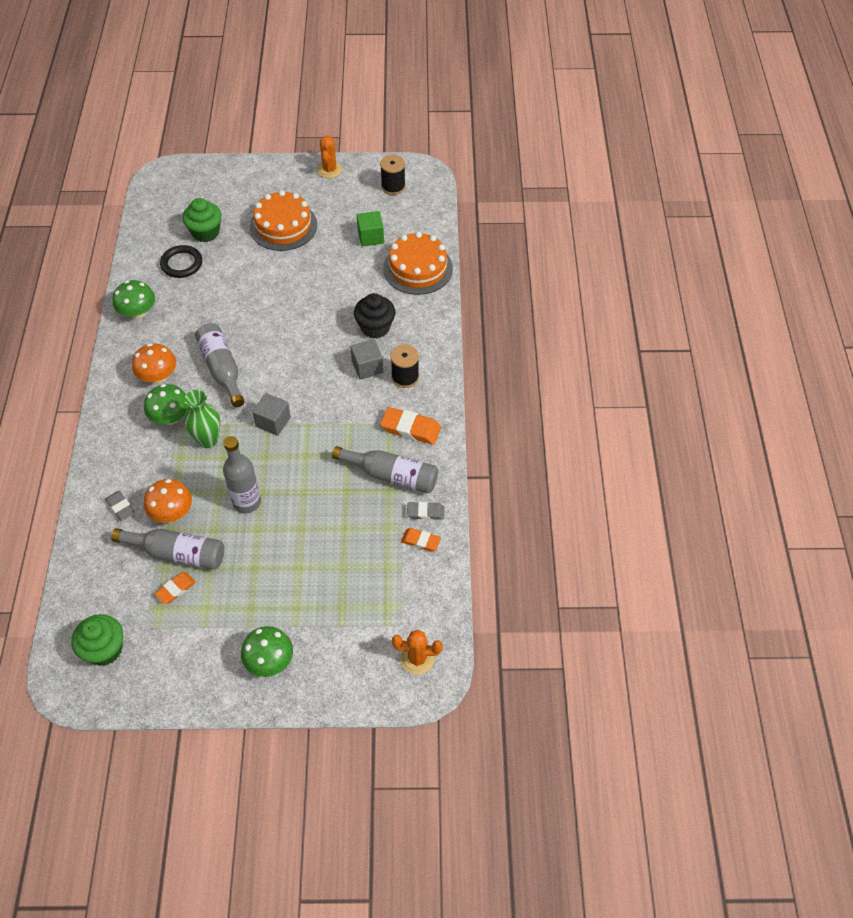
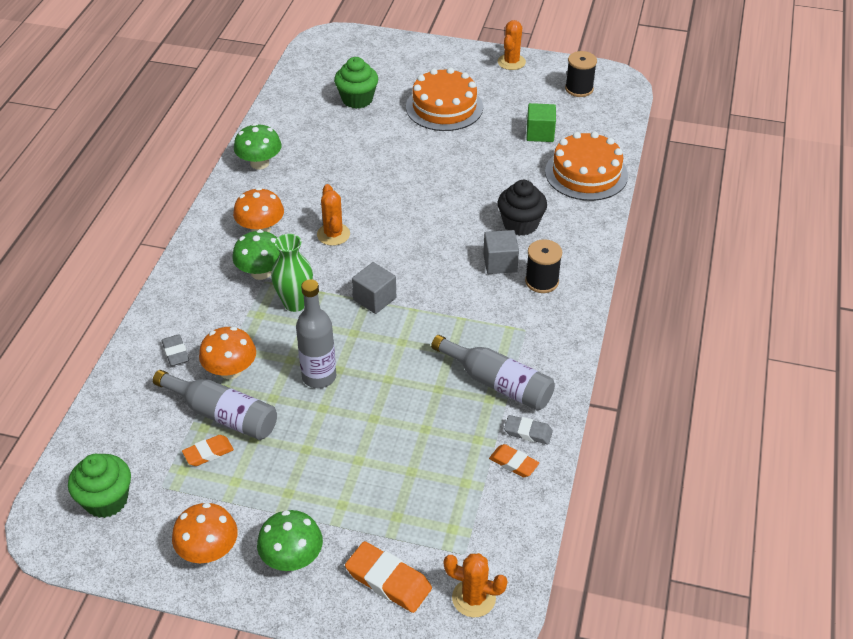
camera: 15 degrees right, 10 degrees down
black ring [160,245,202,278] -> none
grey bottle [195,323,245,407] -> orange cactus [317,184,350,246]
orange eraser [380,407,441,445] -> orange eraser moved to [345,541,432,613]
none -> orange mushroom [172,503,238,563]

